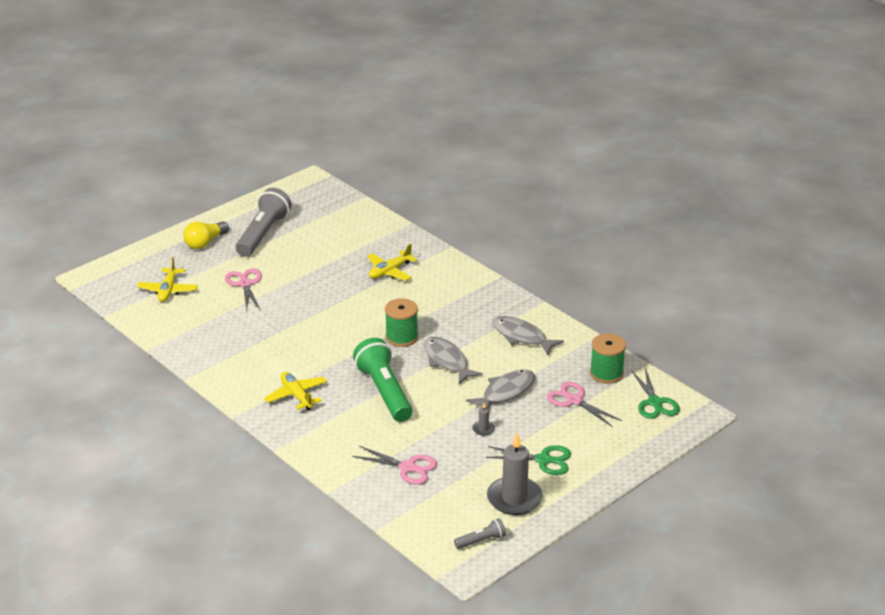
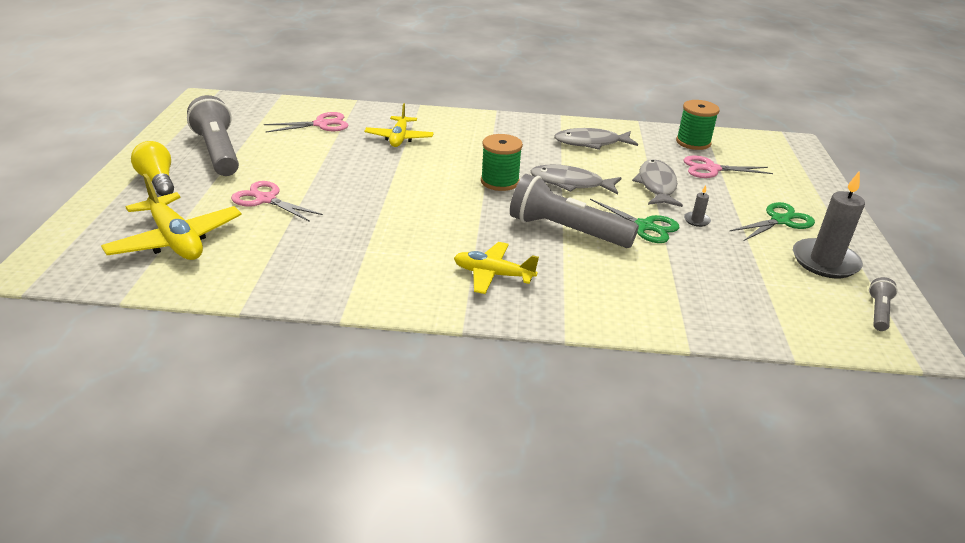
camera: 45 degrees left, 0 degrees up
yellow plane [137,257,198,302] -> yellow plane [101,174,242,260], size x1.52
yellow light bulb [183,221,229,249] -> yellow light bulb turned 150 degrees clockwise [131,141,174,196]
pink scissors [352,446,437,485] -> pink scissors moved to [264,112,349,132]
green flashlight [353,338,413,422] -> grey flashlight [510,174,639,248]
green scissors [631,368,680,419] -> green scissors moved to [590,199,679,243]

